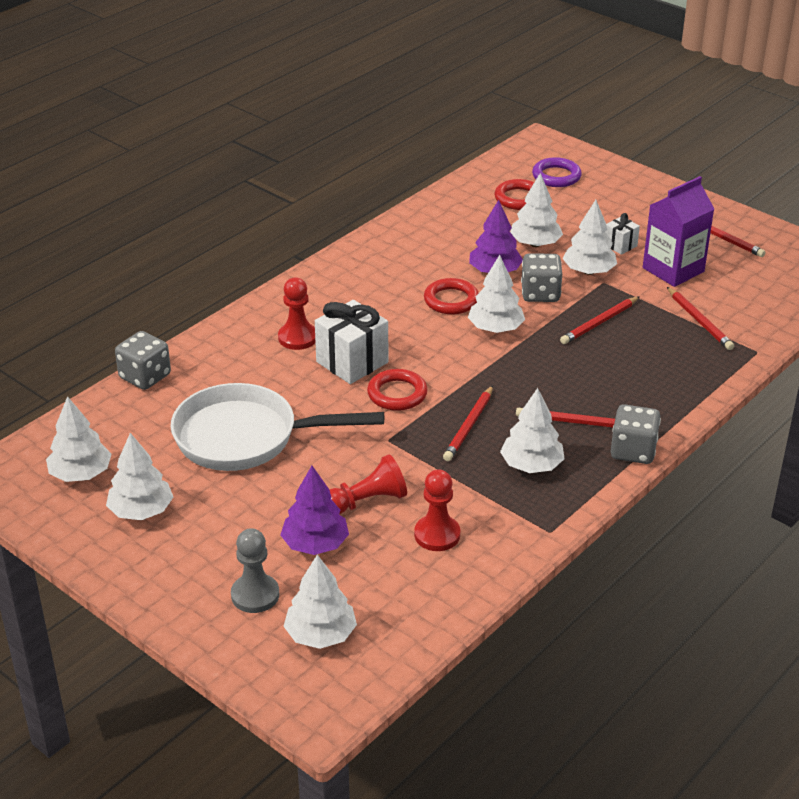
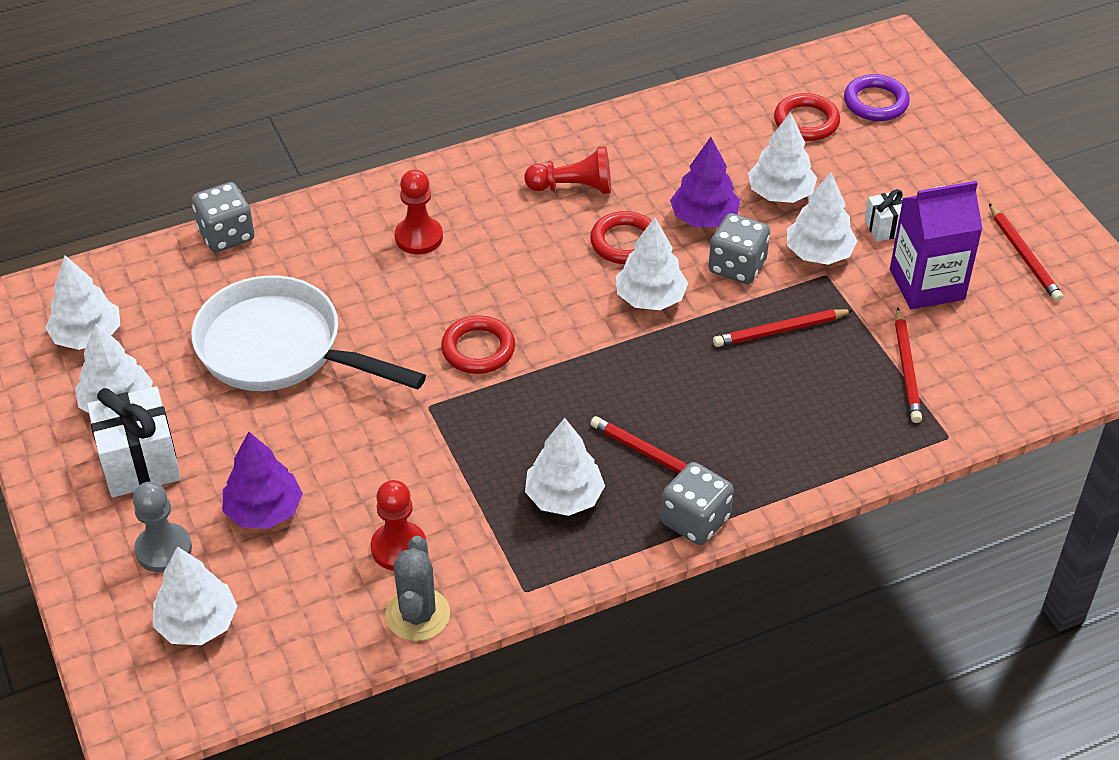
camera: 25 degrees right, 10 degrees up
white gift [315,300,388,384] -> white gift moved to [87,386,181,497]
red pawn [330,454,407,514] -> red pawn moved to [524,146,611,194]
red pencil [443,385,493,461] -> none
none -> grey cactus [385,536,450,641]

